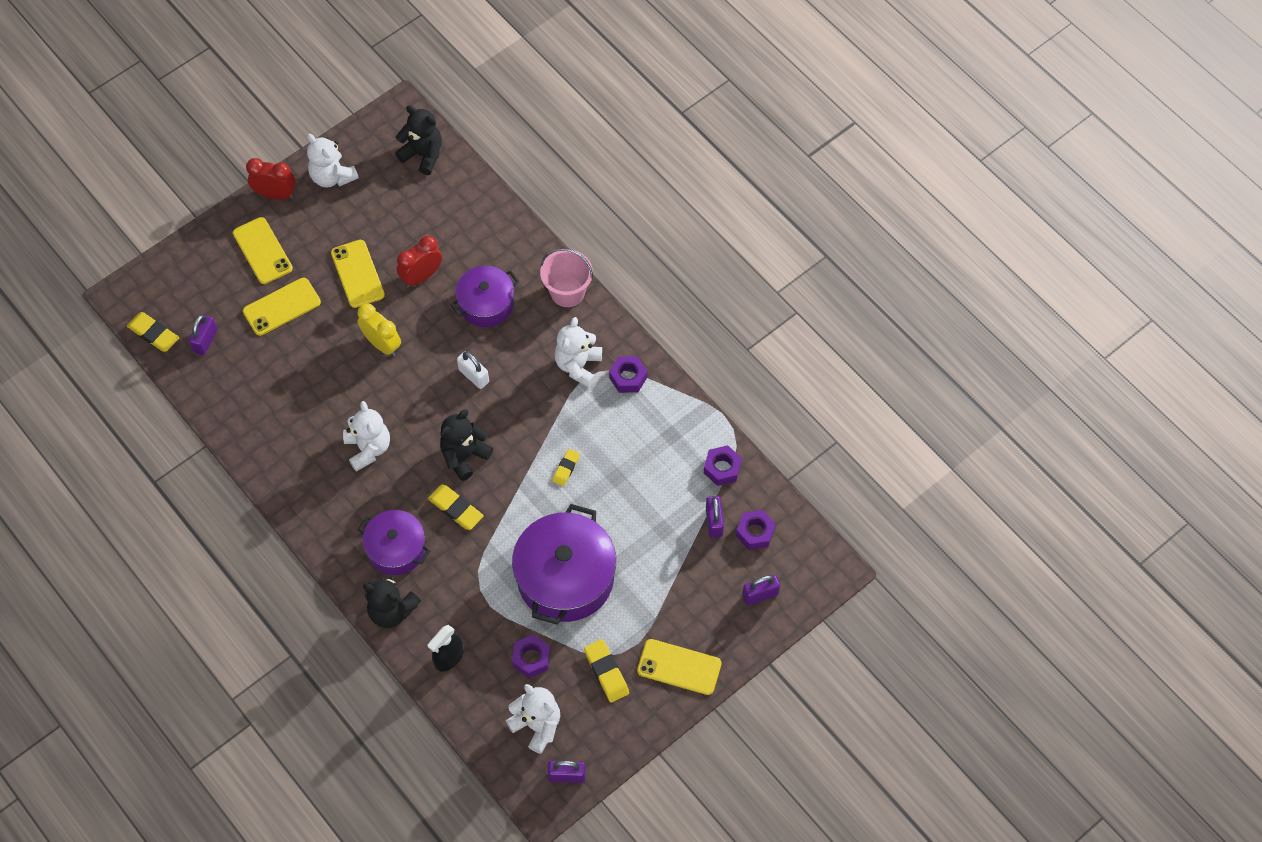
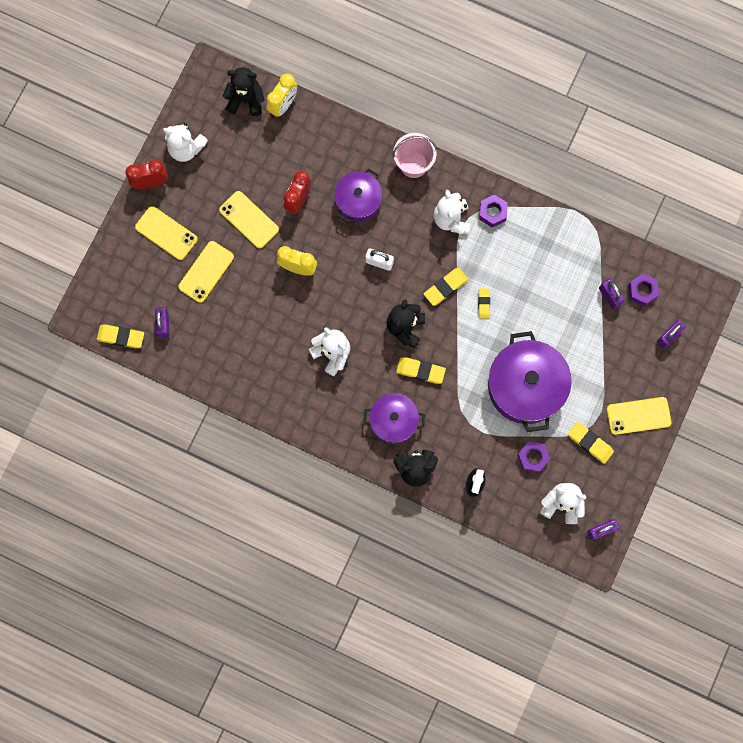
camera: 25 degrees left, 15 degrees up
purple nut [704,445,742,486] -> none
none -> yellow clock [267,74,297,117]
none -> yellow eraser [424,268,468,306]

